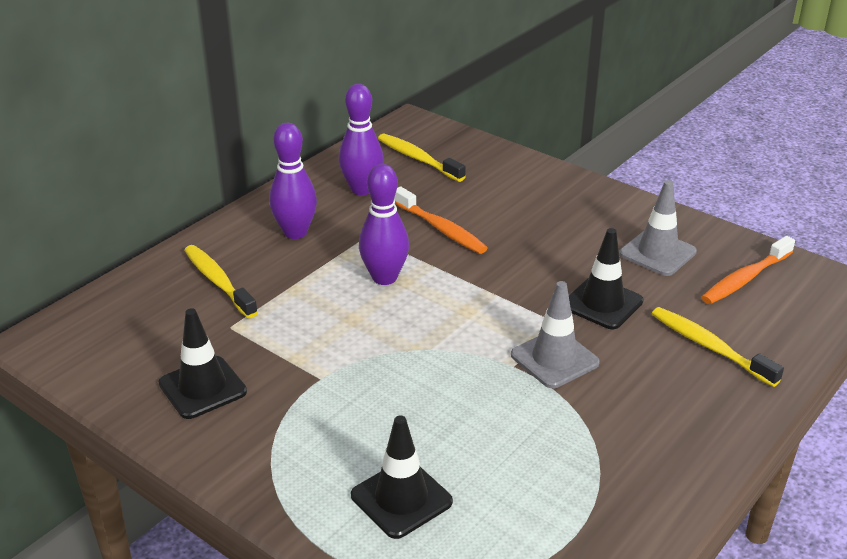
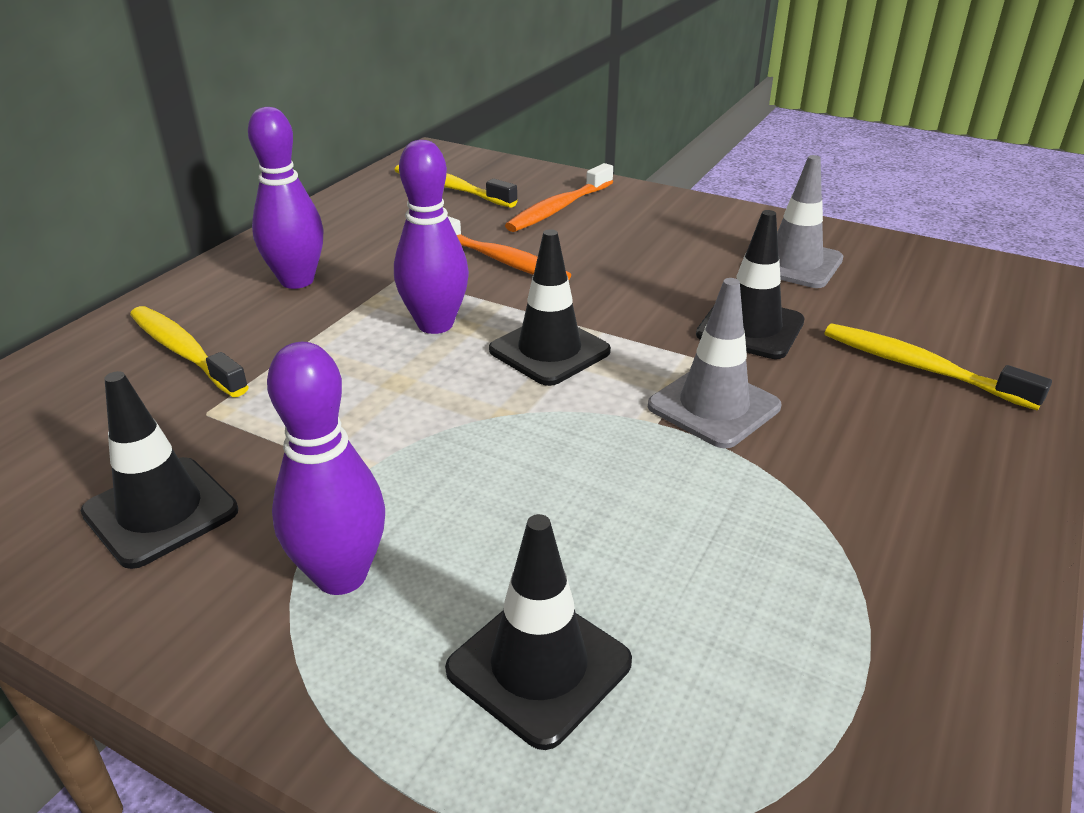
camera: 10 degrees left, 0 degrees up
purple bowling pin [339,84,383,195] -> purple bowling pin moved to [267,342,385,595]
orange toothbrush [701,236,795,304] -> orange toothbrush moved to [505,163,613,232]
none -> black traffic cone [489,229,611,386]

